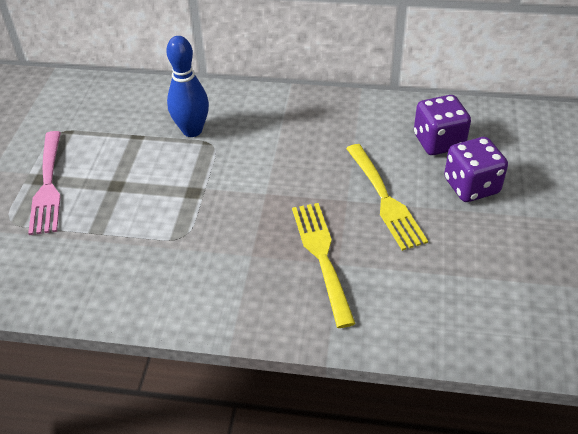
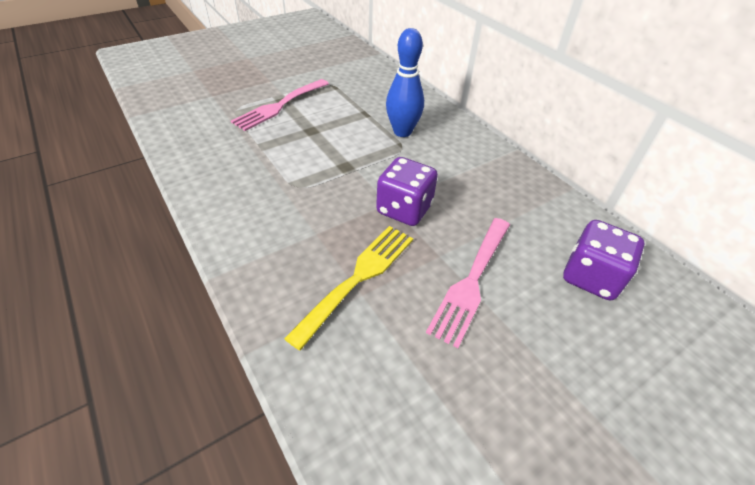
camera: 45 degrees right, 0 degrees up
yellow fork [346,144,428,251] -> pink fork [426,218,510,348]
purple dice [444,137,508,202] -> purple dice moved to [376,157,438,226]

